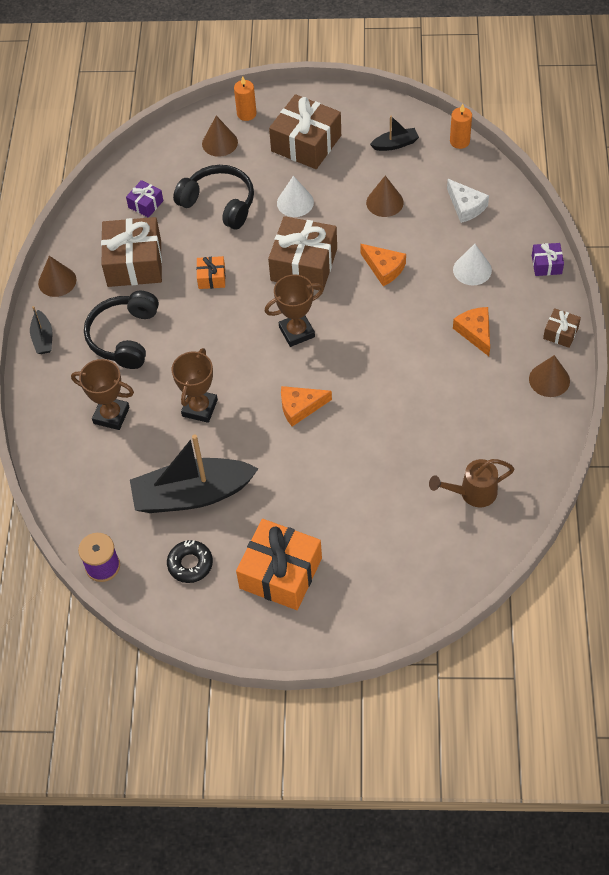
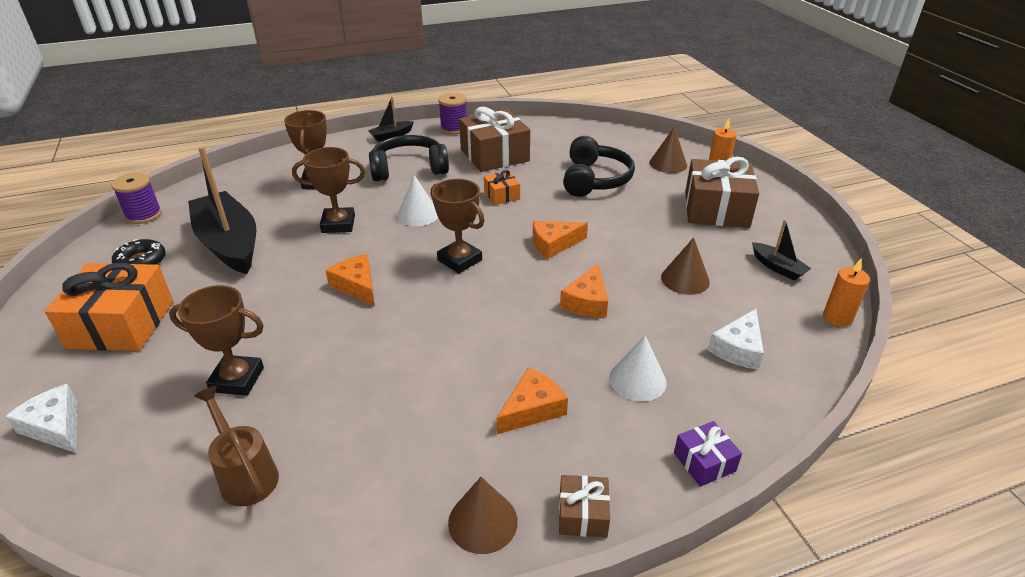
camera: 65 degrees right, 20 degrees down
brown cone [38,256,76,297] -> purple spool [438,93,467,134]
purple gift [126,180,163,218] -> none
brown gift [268,216,337,290] -> orange cheese [533,221,588,259]
white cone [277,176,314,217] -> white cone moved to [397,175,438,226]
none -> white cheese [5,384,77,453]
none -> brown trophy [169,285,264,396]

